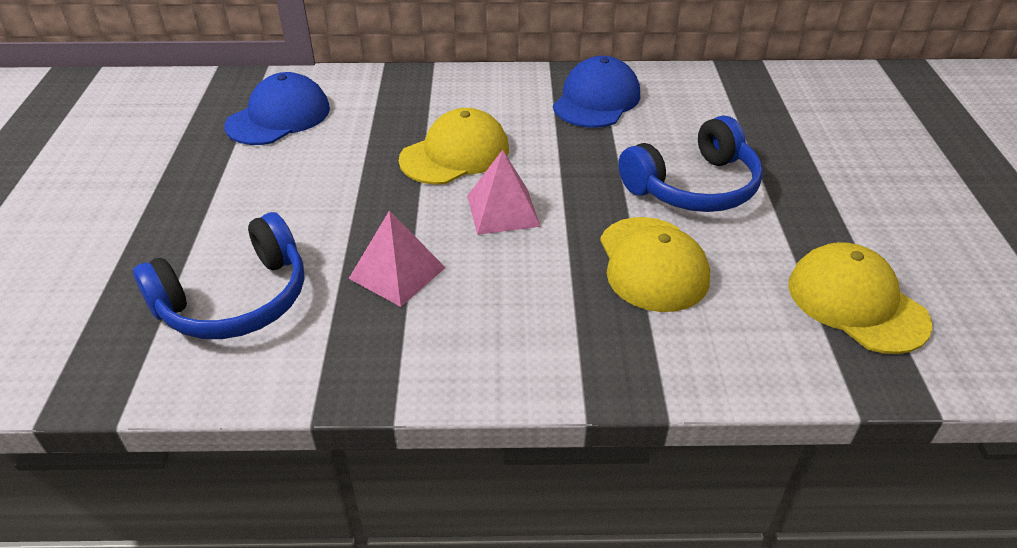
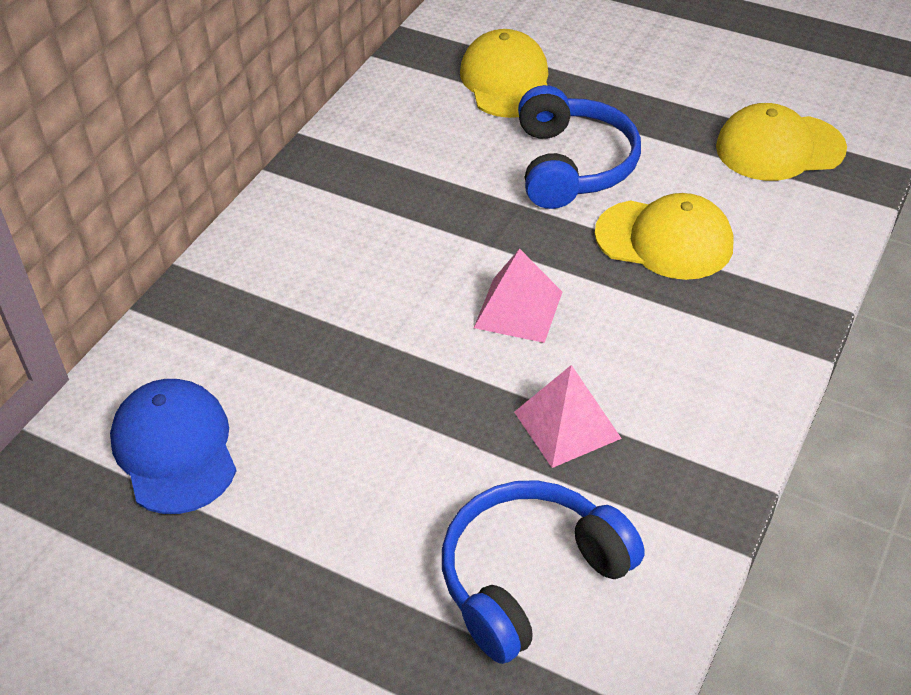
camera: 60 degrees left, 5 degrees up
blue headphones [133,212,304,339] -> blue headphones turned 120 degrees counterclockwise [442,480,645,664]
yellow cap [399,108,509,185] -> yellow cap moved to [460,29,549,118]
blue cap [553,56,640,128] -> none

